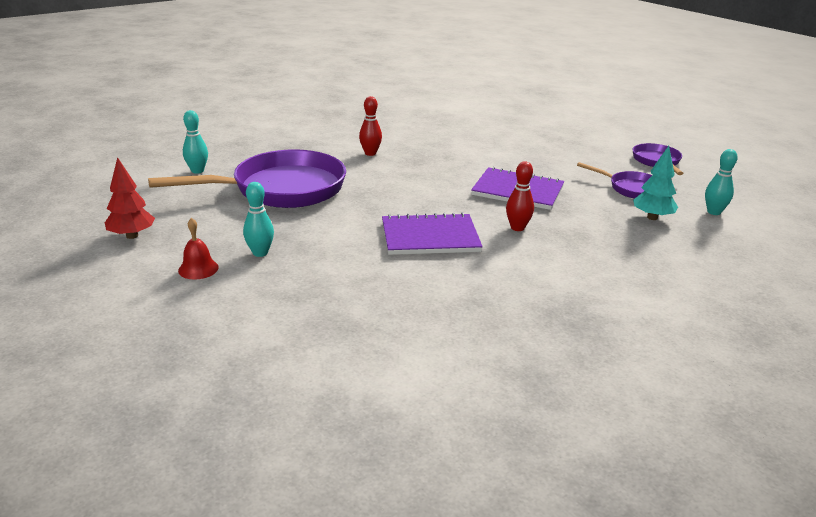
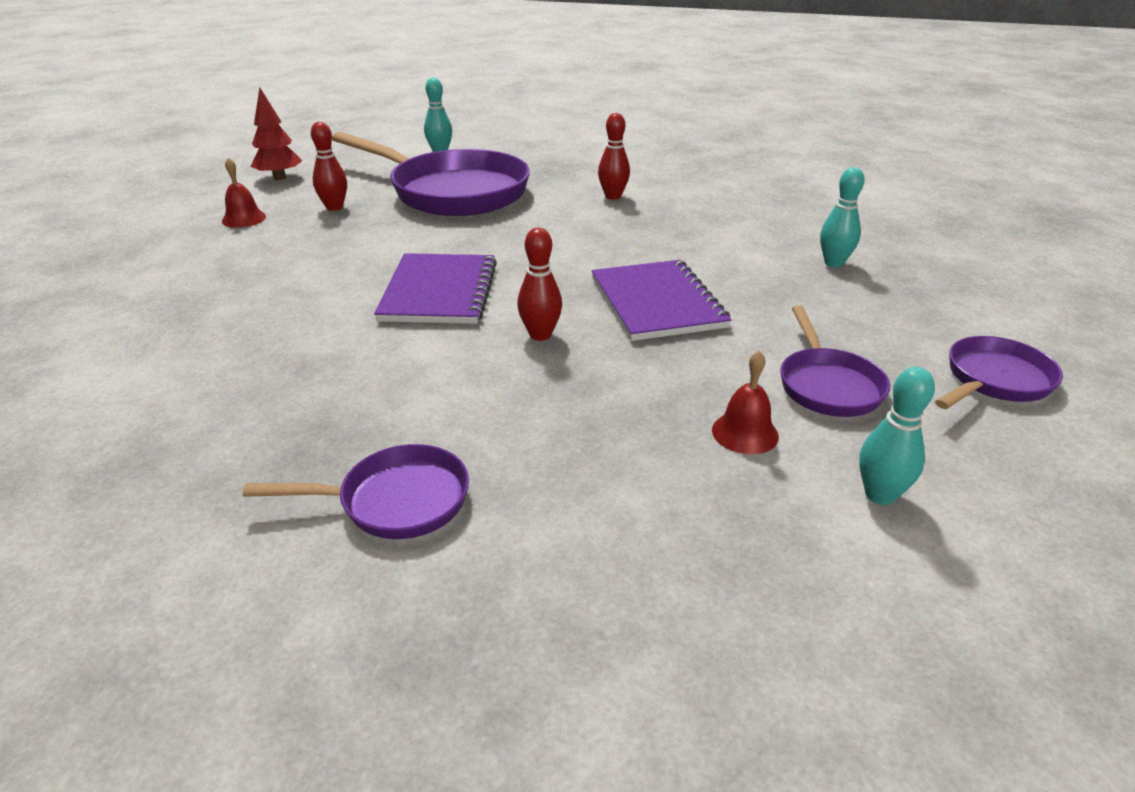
camera: 55 degrees right, 5 degrees up
turquoise bowling pin [243,182,274,257] -> turquoise bowling pin moved to [820,167,865,267]
purple notebook [382,212,483,255] -> purple notebook turned 45 degrees clockwise [374,253,497,324]
turquoise tree [633,146,678,220] -> red bell [712,351,779,454]
none -> purple pan [243,444,469,539]
none -> red bowling pin [311,122,347,211]

